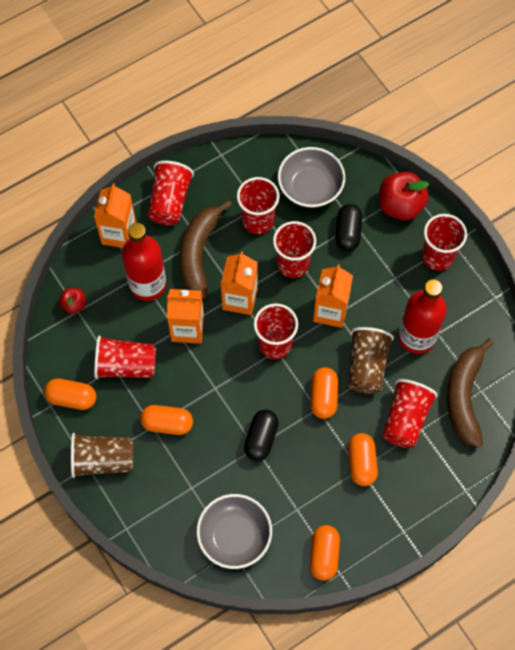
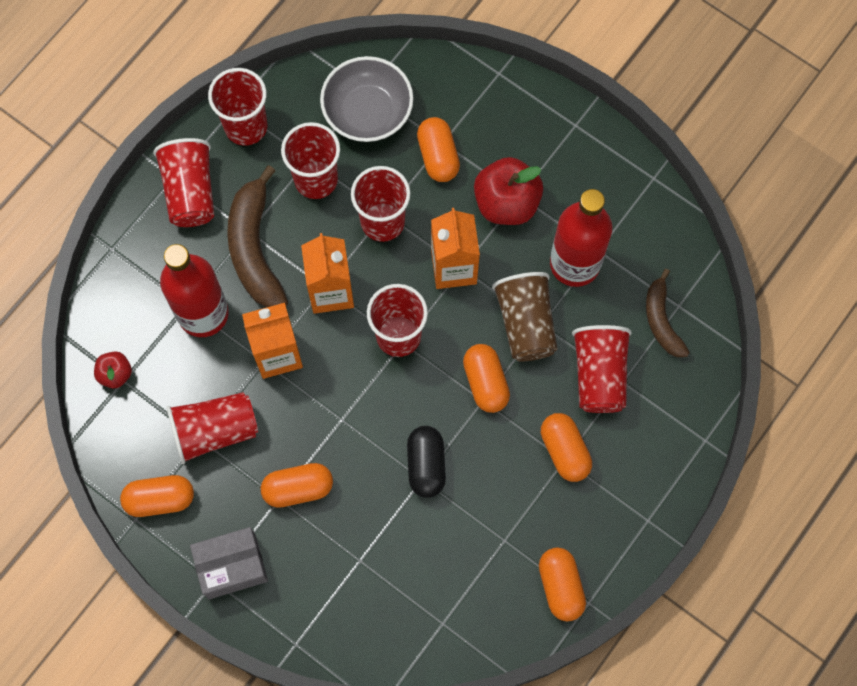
camera: 20 degrees left, 5 degrees up
brown cup [71,433,133,478] -> grey box [190,527,268,599]
orange carton [94,183,136,248] -> none
grey bowl [197,494,272,569] -> none
black capsule [335,204,362,251] -> orange capsule [417,117,460,182]
red apple [379,172,429,220] -> red apple moved to [474,157,543,225]
red cup [422,214,467,271] -> red cup moved to [208,68,267,146]
brown banana [447,338,494,448] -> brown banana [646,269,690,357], size x0.61

